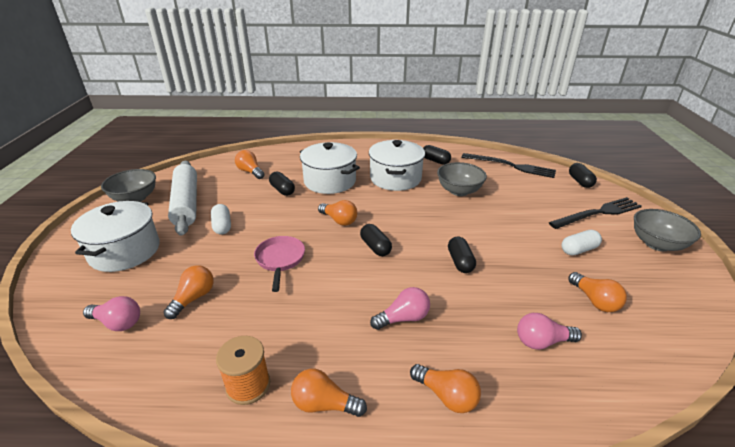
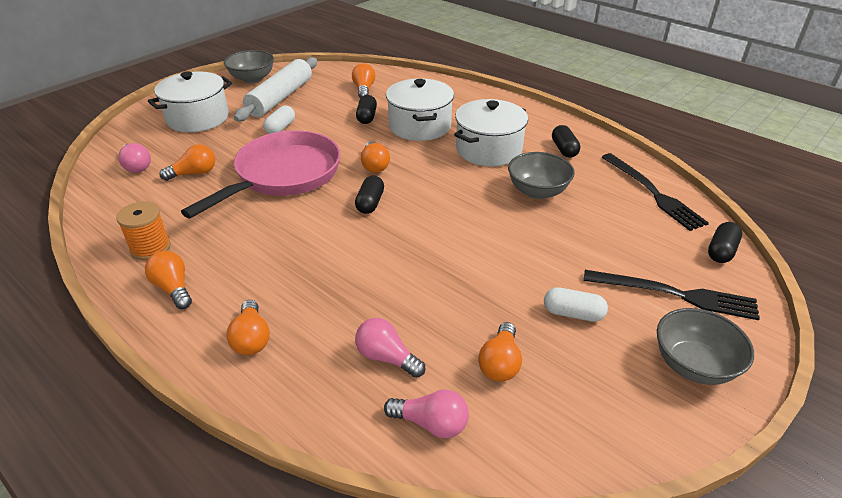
camera: 40 degrees right, 5 degrees up
pink pan [254,236,305,292] -> pink pan [181,130,341,218], size x2.01
pink light bulb [370,287,430,330] -> pink light bulb moved to [384,389,469,438]
black capsule [448,236,476,273] -> none

